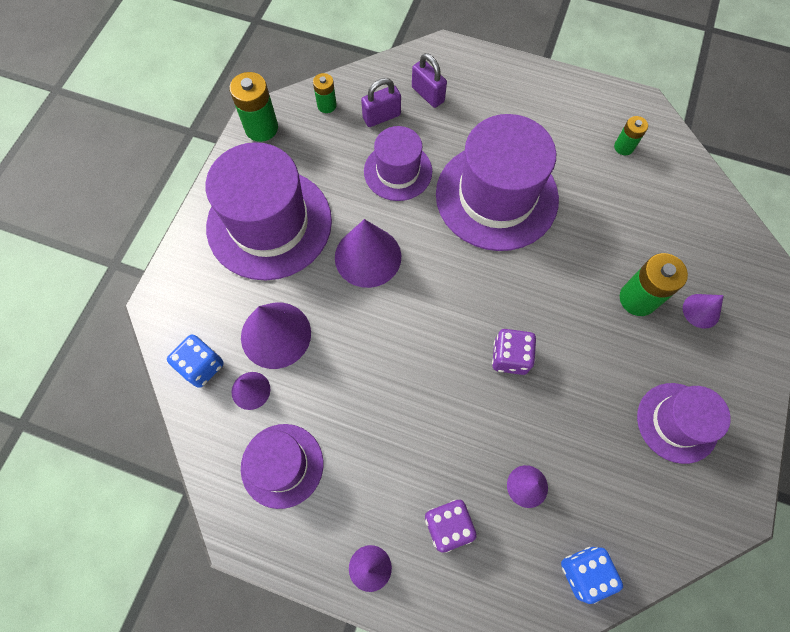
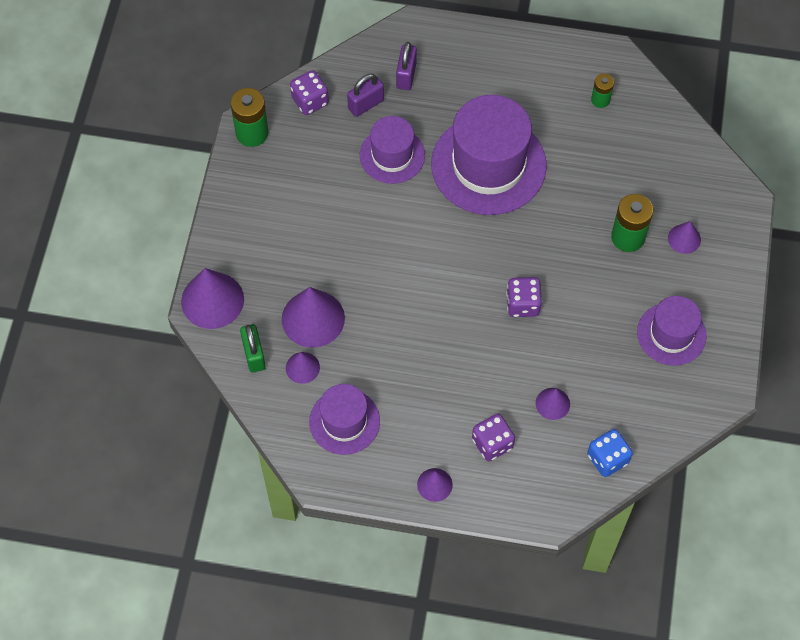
camera: 10 degrees left, 5 degrees down
blue dice [167,335,224,388] -> green padlock [240,324,266,373]
purple hat [206,142,332,280] -> none
green battery [313,73,337,113] -> purple dice [290,70,329,115]
purple cone [335,219,401,288] -> purple cone moved to [181,268,244,329]
purple padlock [412,53,447,108] -> purple padlock turned 60 degrees clockwise [396,42,417,90]

